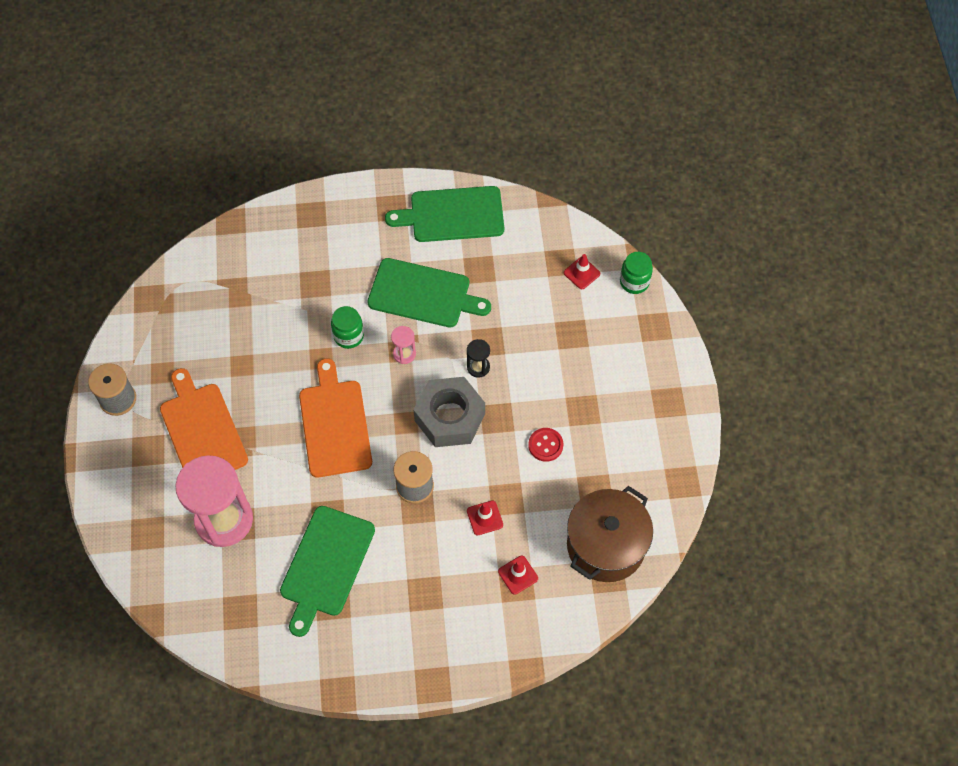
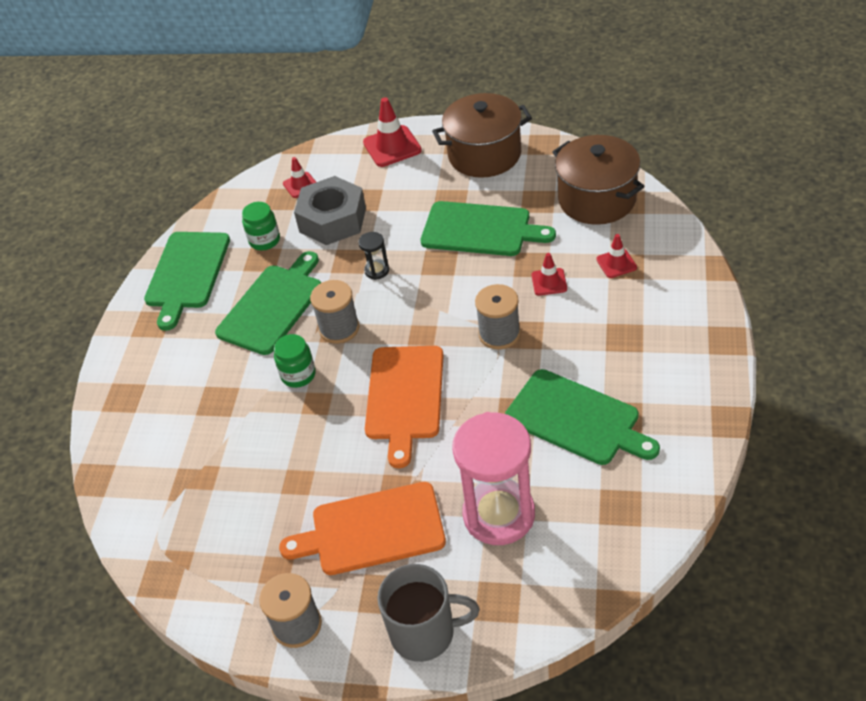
camera: 70 degrees left, 15 degrees down
orange cutting board [299,358,372,478] -> orange cutting board turned 90 degrees counterclockwise [365,346,444,468]
pink hourglass [391,326,416,364] -> grey spool [310,280,359,344]
grey nut [414,377,485,447] -> grey nut moved to [294,176,366,245]
red button [528,428,564,462] -> green cutting board [420,201,556,256]
green jar [620,252,653,294] -> green jar moved to [242,202,280,250]
none -> red traffic cone [363,97,422,167]
none -> grey mug [377,564,480,662]
none -> brown pot [432,93,532,178]

